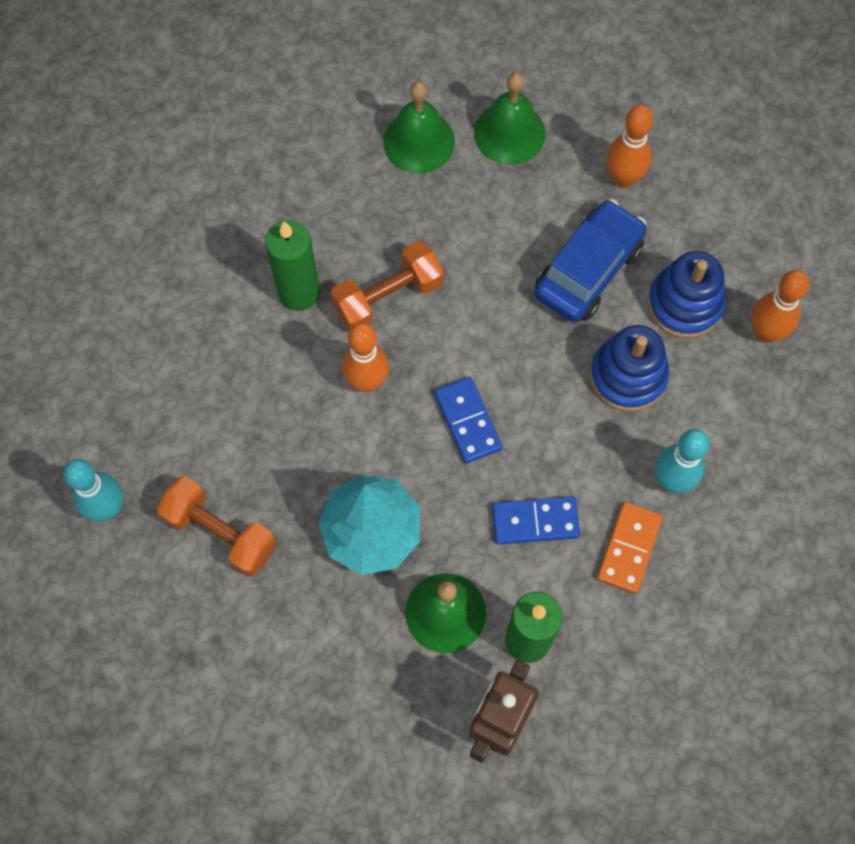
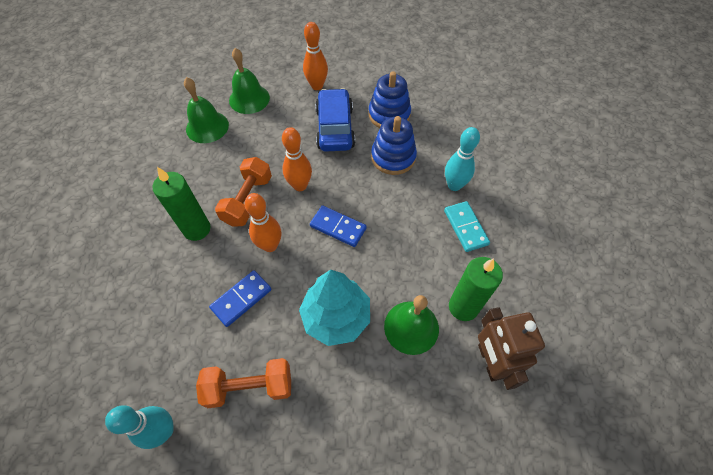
camera: 40 degrees left, 10 degrees down
blue domino [492,496,580,544] -> blue domino moved to [209,270,271,327]
orange domino [597,502,663,594] -> turquoise domino [444,201,490,252]
orange bowling pin [751,270,810,343] -> orange bowling pin moved to [282,127,312,191]

